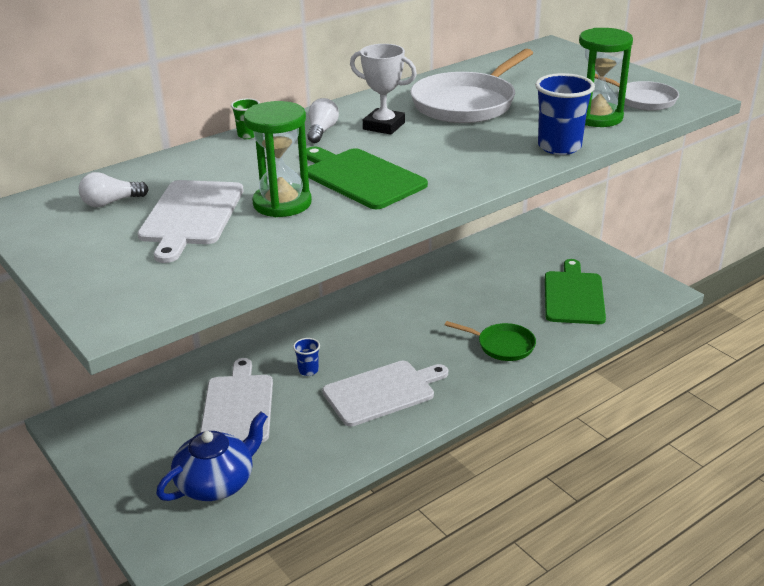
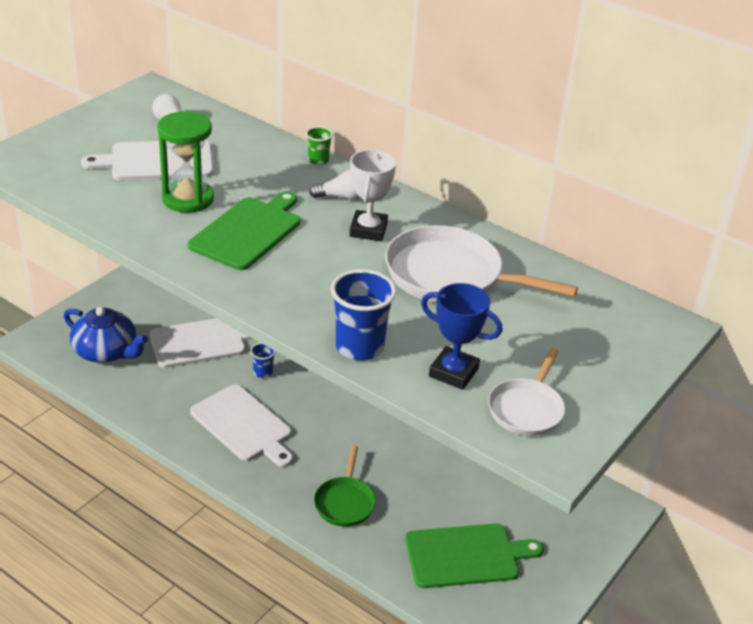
camera: 70 degrees right, 5 degrees up
green hourglass [579,28,633,127] -> blue trophy [421,283,502,390]

